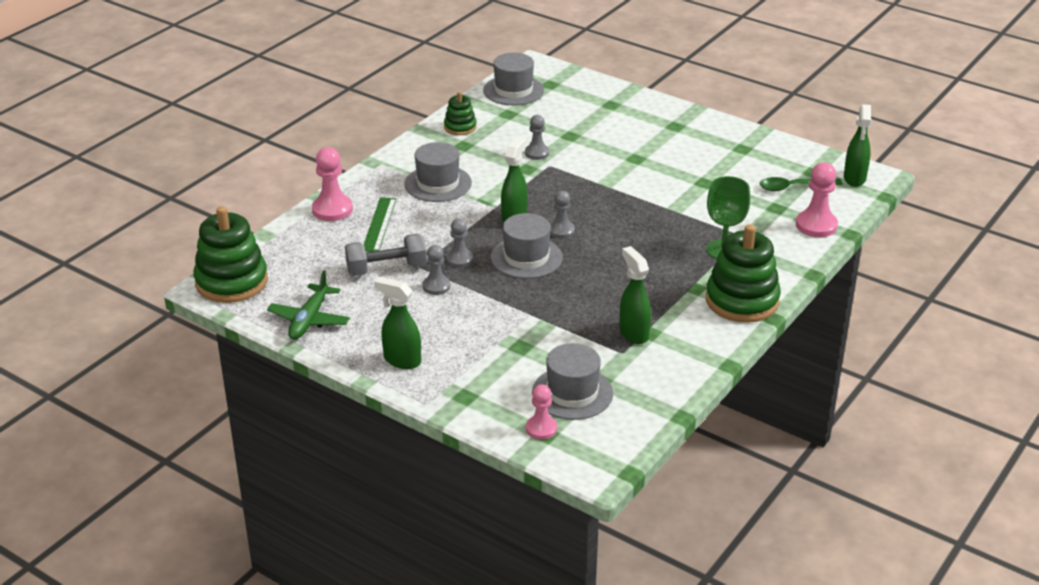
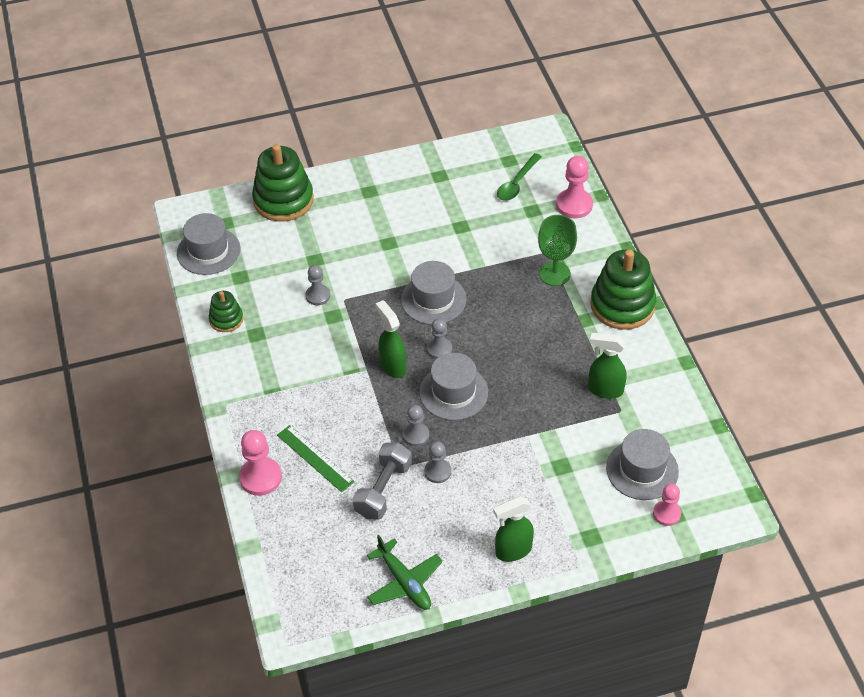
camera: 50 degrees left, 15 degrees up
green stacking toy [194,206,268,303] -> green stacking toy moved to [252,144,314,222]
grey hat [404,142,472,202] -> grey hat moved to [401,261,467,325]
green spray bottle [844,104,872,187] -> none

